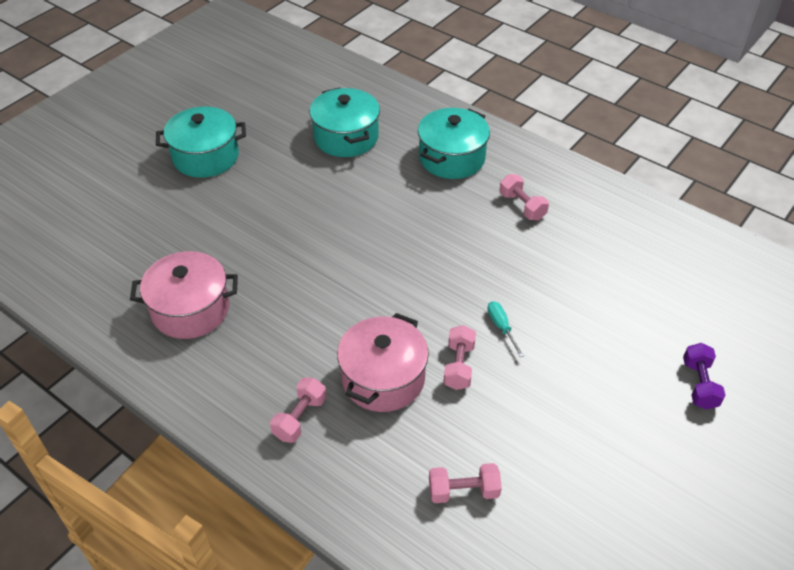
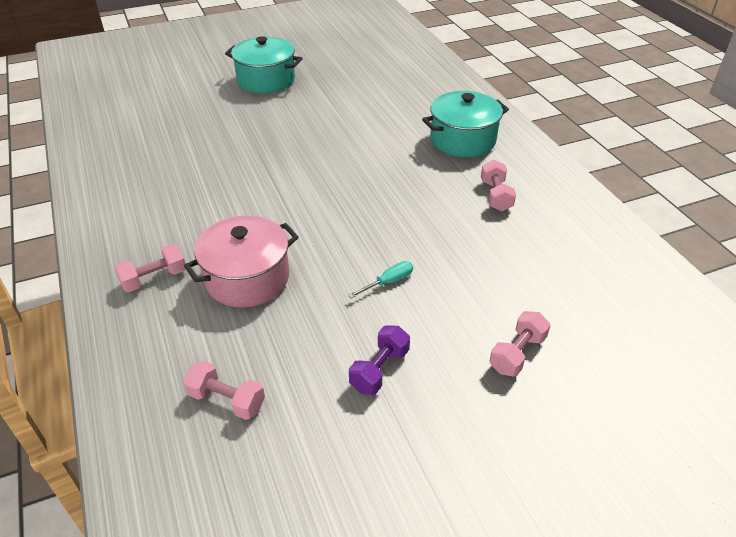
camera: 30 degrees right, 5 degrees down
pink pot [130,251,238,339] -> none
turquoise pot [310,87,380,157] -> none
pink dumbbell [443,325,476,390] -> pink dumbbell moved to [490,311,551,376]
turquoise screwdriver [487,301,524,357] -> turquoise screwdriver turned 45 degrees clockwise [348,261,413,298]
purple dumbbell [683,343,726,410] -> purple dumbbell moved to [349,325,410,395]

